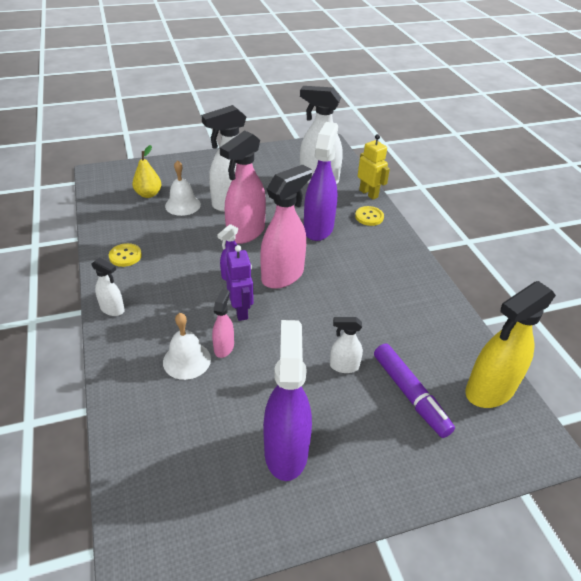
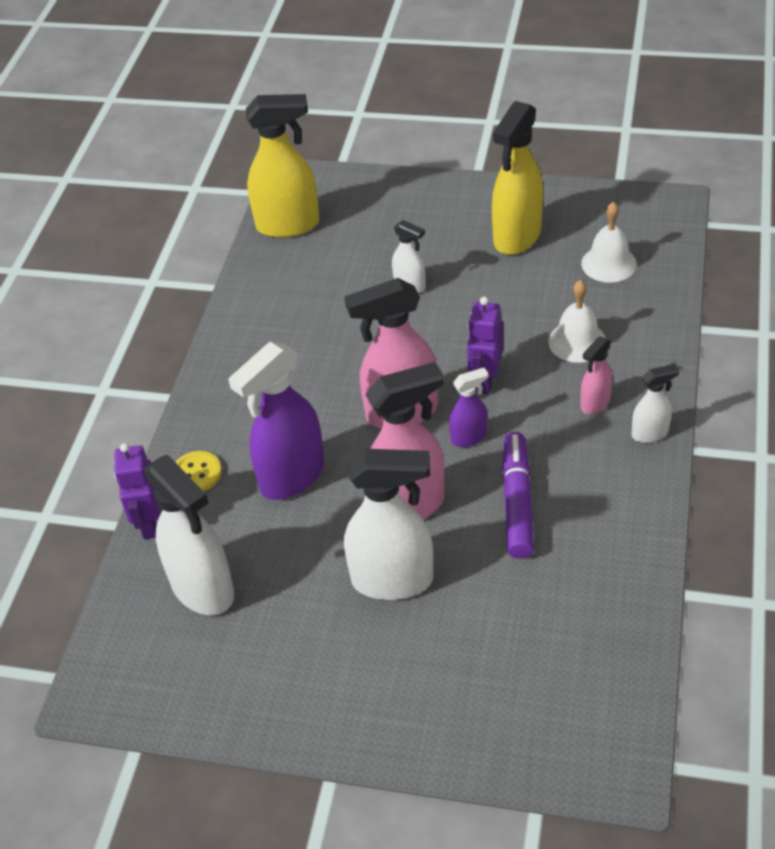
camera: 145 degrees left, 5 degrees up
white spray bottle [92,258,125,316] -> white spray bottle turned 105 degrees clockwise [632,364,679,443]
yellow button [109,243,142,267] -> none
yellow pear [132,145,161,198] -> none
white bell [165,160,201,216] -> white bell moved to [581,202,637,283]
pink spray bottle [212,289,234,358] -> pink spray bottle moved to [580,336,612,414]
purple spray bottle [263,320,312,481] -> yellow spray bottle [492,101,543,255]
yellow robot [358,134,390,200] -> purple robot [114,443,160,539]
purple marker [374,343,455,438] -> purple marker moved to [502,432,534,559]

